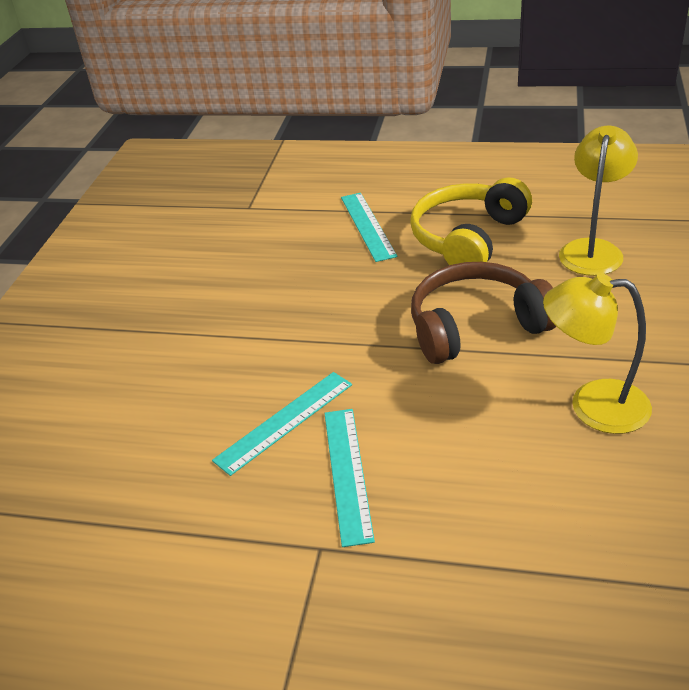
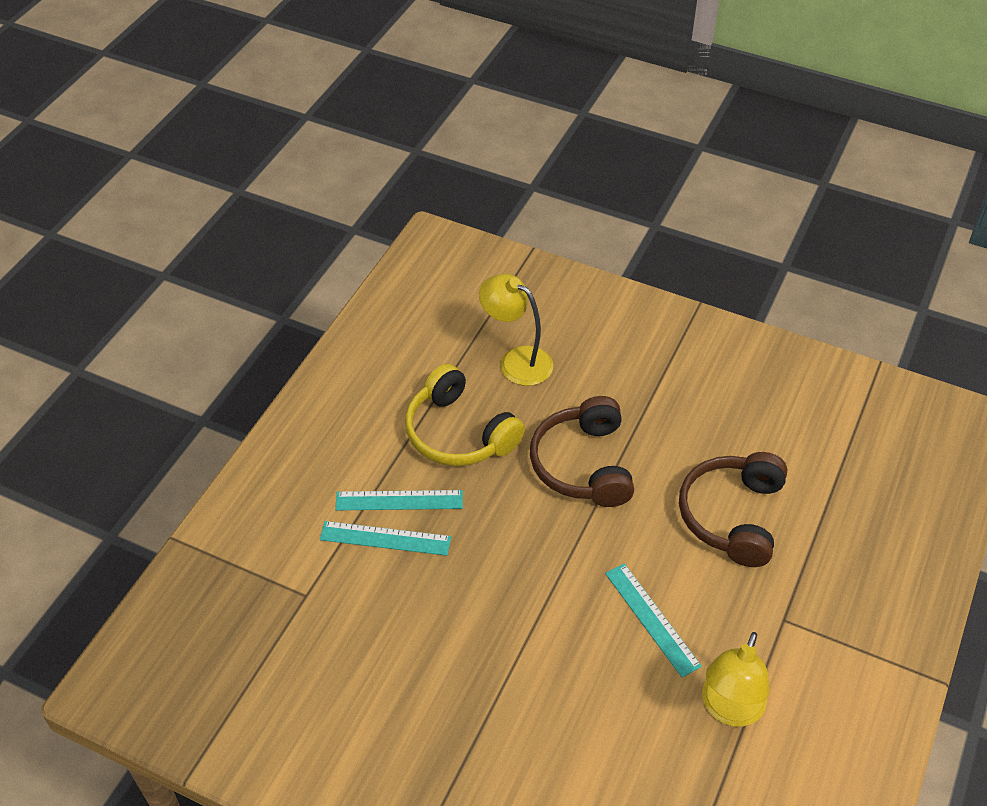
camera: 80 degrees left, 10 degrees up
turquoise ruler [324,409,375,547] -> turquoise ruler moved to [320,521,451,556]
yellow lamp [543,273,652,434] -> yellow lamp moved to [702,632,770,727]
none -> brown headphones [679,452,787,567]

